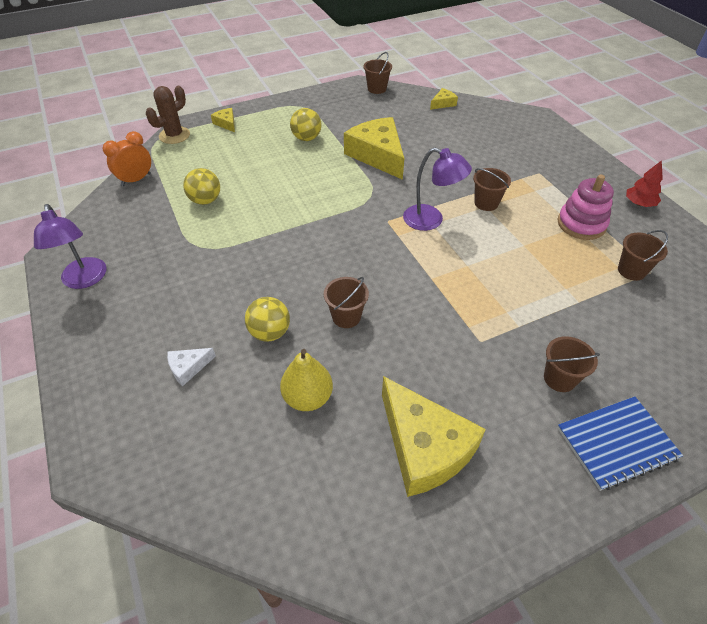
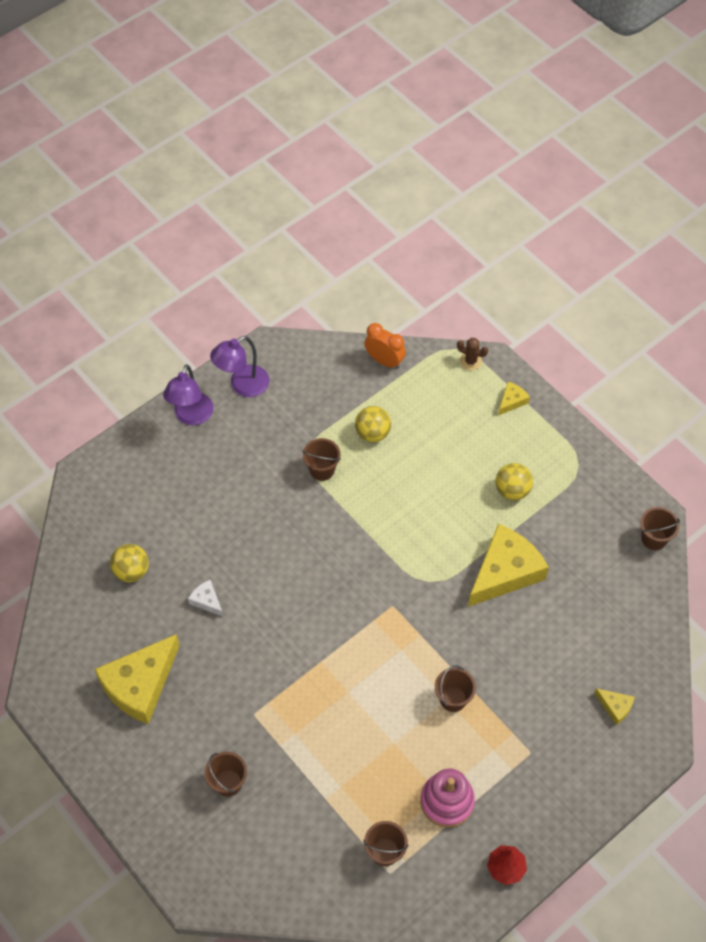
camera: 75 degrees right, 10 degrees up
brown cactus [146,86,190,144] -> brown cactus [457,338,488,370], size x0.63
white cheese [167,348,216,386] -> white cheese moved to [188,580,223,617]
yellow ball [245,297,290,342] -> yellow ball moved to [110,544,149,582]
yellow pear [280,349,333,411] -> none
brown bucket [324,277,369,328] -> brown bucket moved to [302,438,341,481]
purple lamp [403,148,472,231] -> purple lamp moved to [163,364,214,425]
yellow cheese [430,88,458,110] -> yellow cheese moved to [594,688,635,725]
blue notebook [558,396,683,491] -> none

